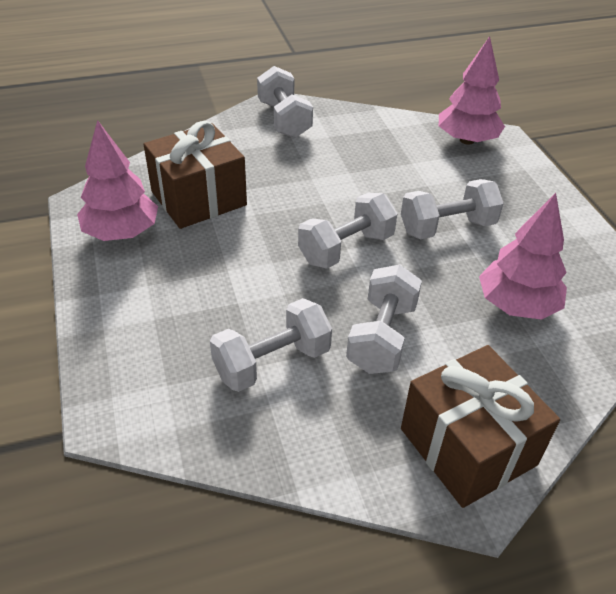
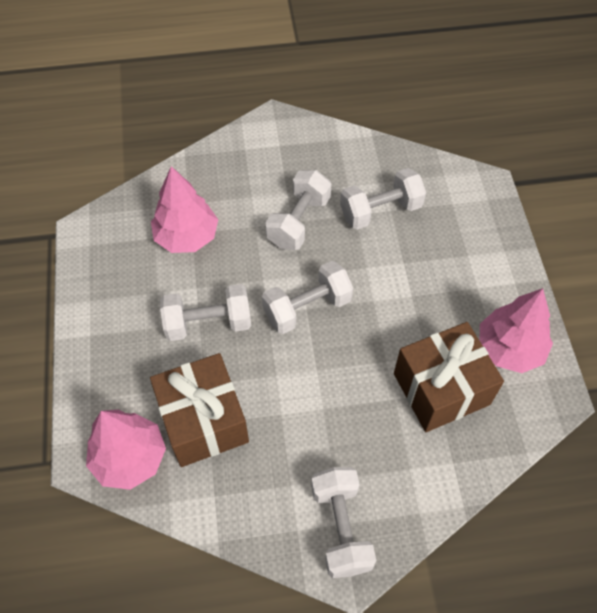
camera: 170 degrees left, 15 degrees up
brown gift [401,345,560,508] -> brown gift moved to [150,353,249,467]

